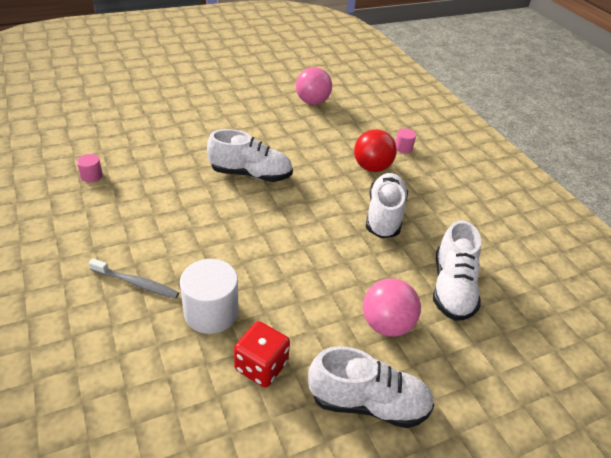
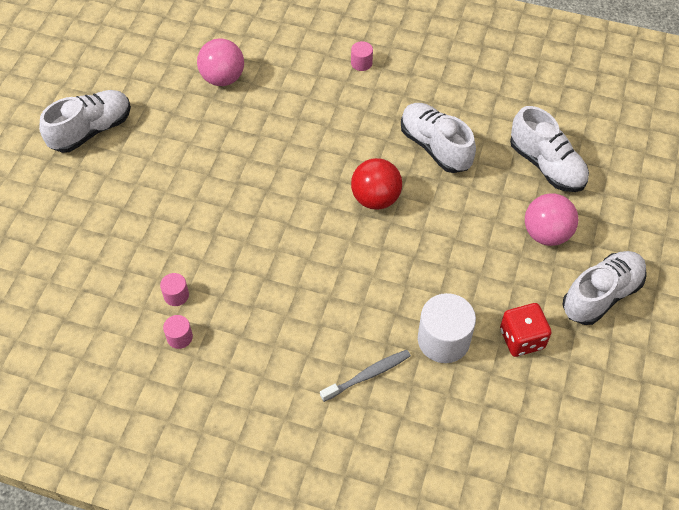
camera: 45 degrees left, 15 degrees up
white shoe [207,129,293,182] -> white shoe moved to [39,90,131,153]
red ball [354,129,397,172] -> red ball moved to [351,158,402,210]
none -> pink cylinder [160,273,189,306]

